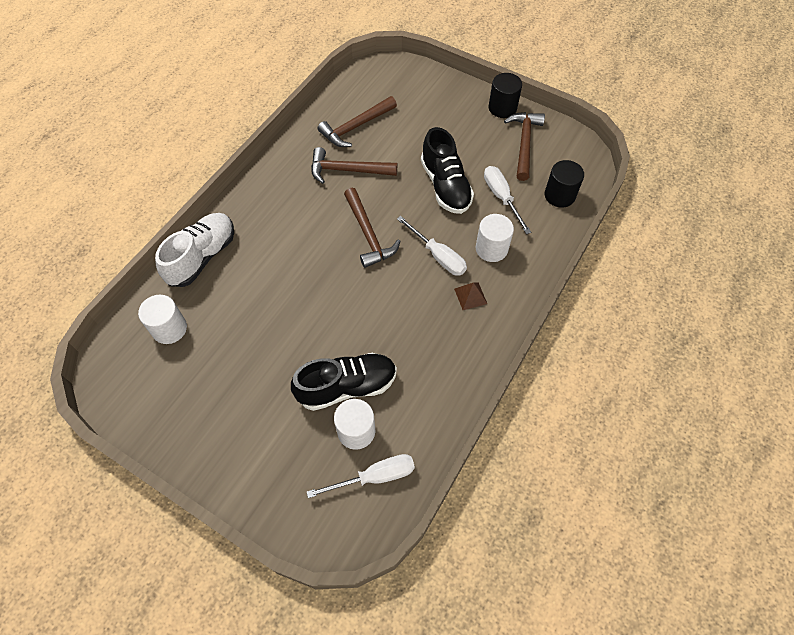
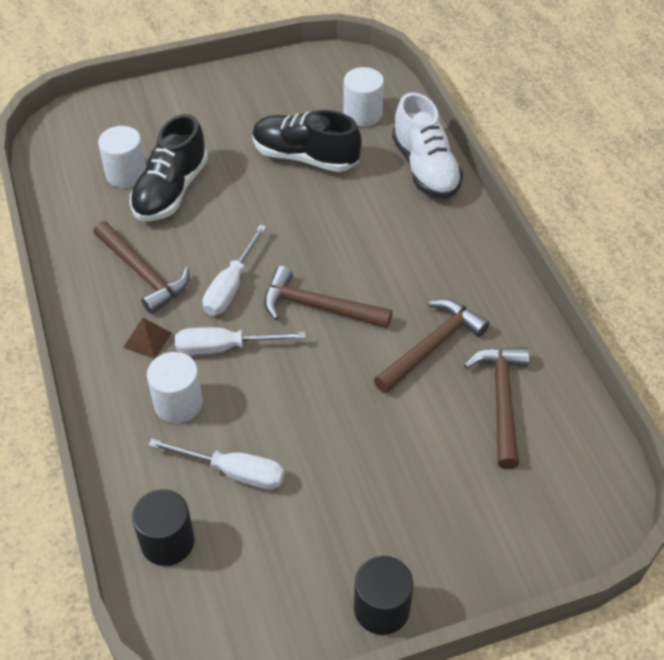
camera: 130 degrees right, 10 degrees down
white screwdriver [307,454,415,498] -> white screwdriver moved to [202,225,266,316]
black shoe [421,127,474,214] -> black shoe moved to [252,110,362,172]
brown hammer [504,112,545,181] -> brown hammer moved to [93,221,190,314]

